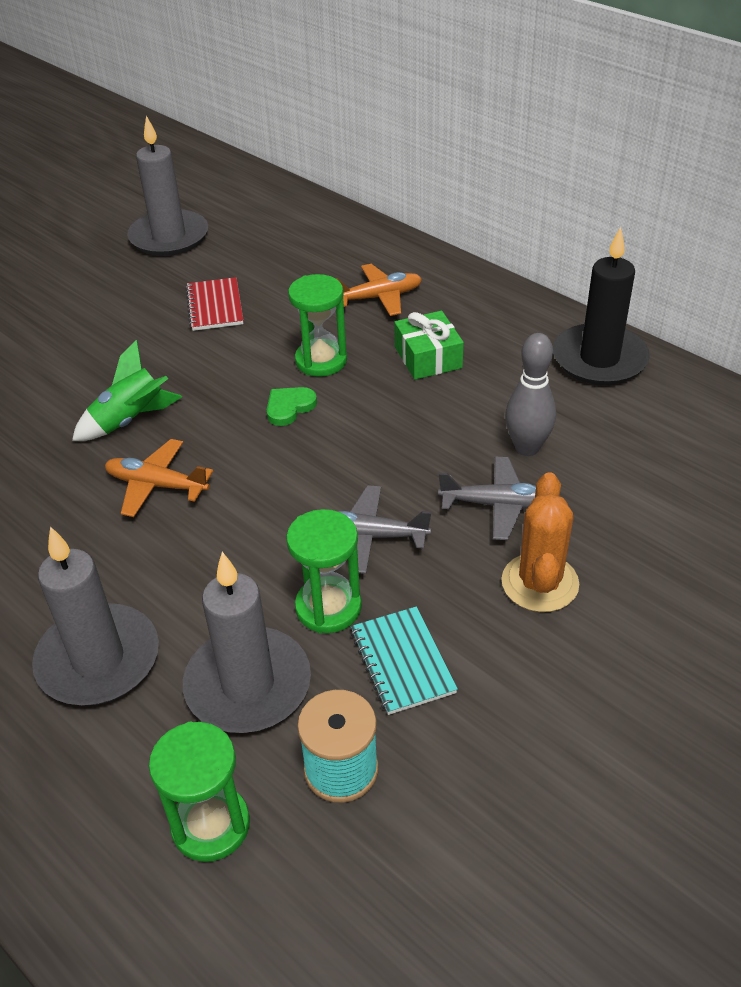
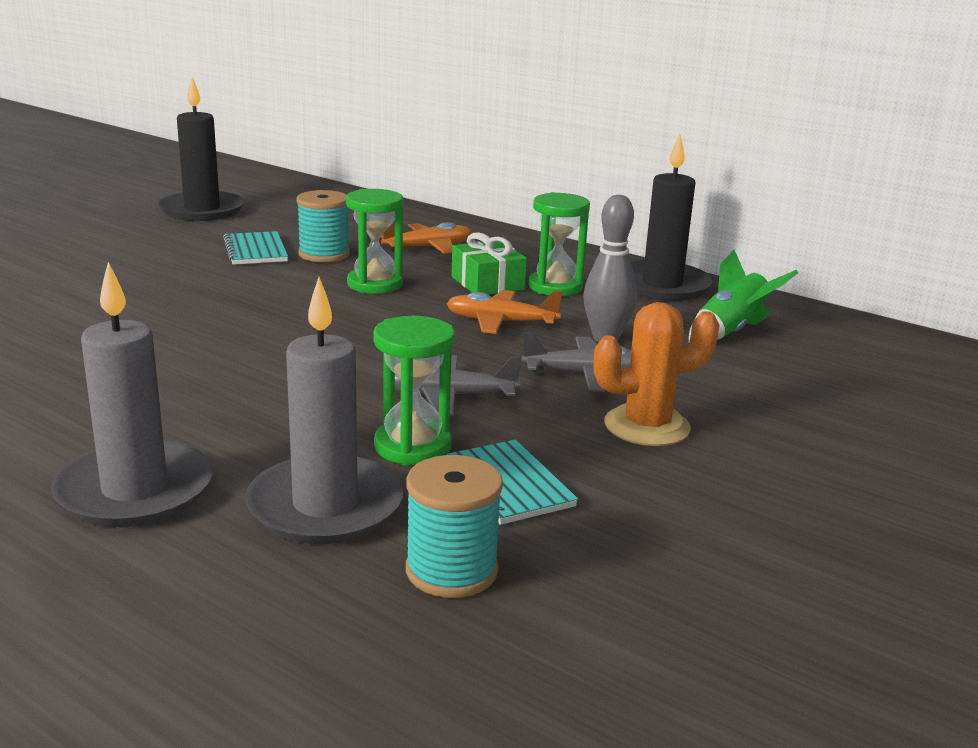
camera: 10 degrees left, 20 degrees down
green rocket [72,340,182,441] -> green rocket moved to [689,250,798,341]
orange plane [105,439,213,517] -> orange plane moved to [446,290,563,334]
grey candle [127,116,208,256] -> black candle [158,77,244,221]
green hourglass [149,722,250,862] -> green hourglass moved to [529,192,590,296]
red notebook [186,277,243,331] -> turquoise notebook [223,231,288,265]
green heart [267,387,317,426] -> none
orange cactus [501,472,579,612] -> orange cactus turned 75 degrees clockwise [594,302,720,446]
none -> turquoise spool [296,190,350,262]

